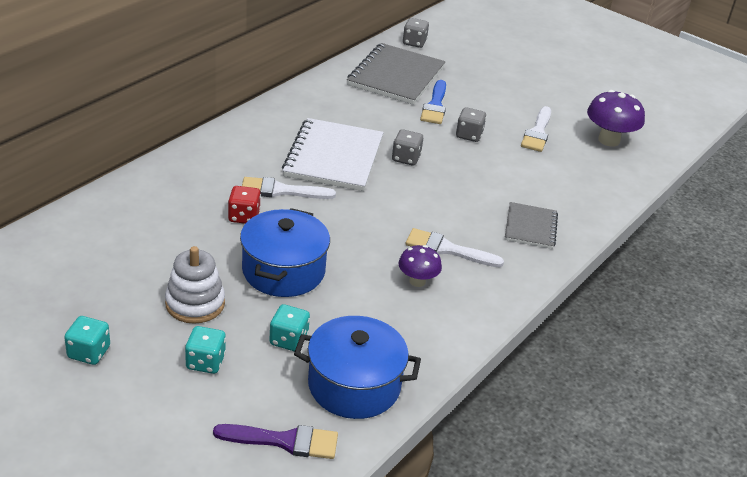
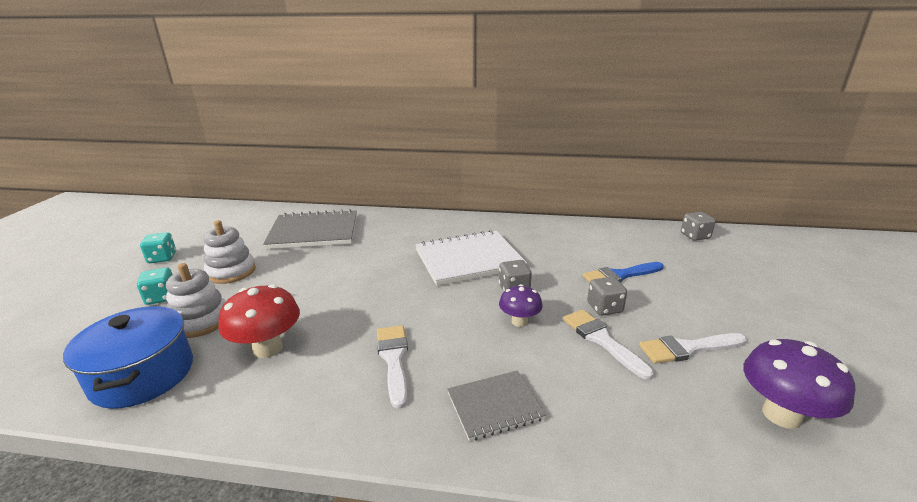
camera: 65 degrees right, 10 degrees down
purple brush [213,424,338,459] -> none
red dice [228,186,261,224] -> none
blue pot [240,208,330,297] -> none
white brush [242,177,336,199] -> white brush moved to [563,309,654,380]
turquoise dice [269,304,310,352] -> white stacking toy [166,263,226,338]
grey notebook [347,43,445,105] -> grey notebook moved to [263,209,357,249]
purple mushroom [398,245,442,287] -> purple mushroom moved to [499,284,543,327]
none -> red mushroom [219,284,300,358]

